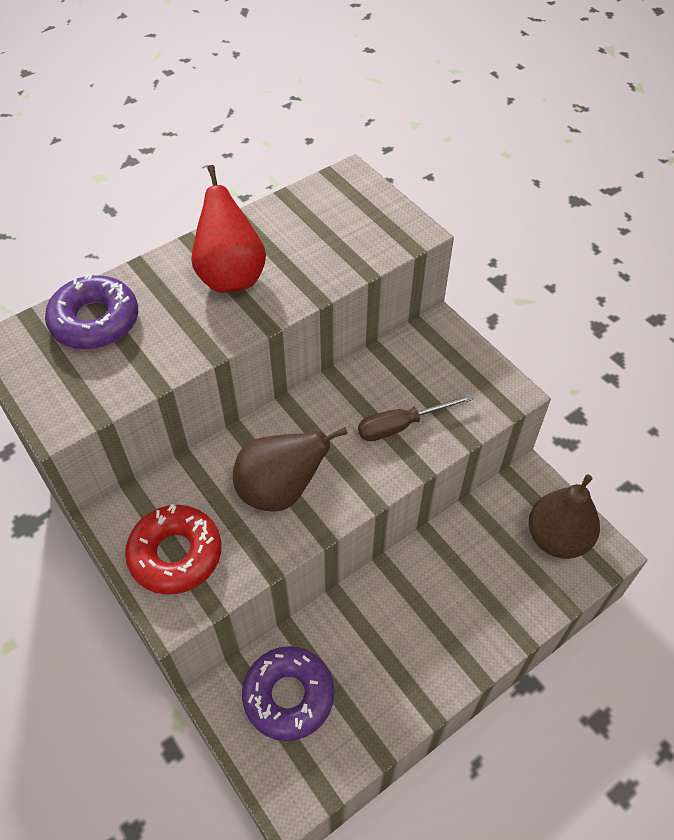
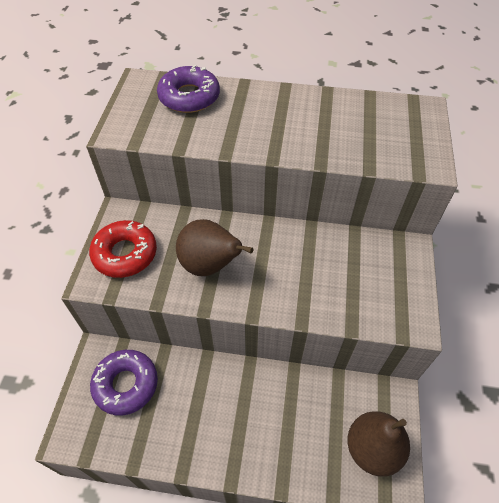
camera: 45 degrees right, 0 degrees up
red pear [191,165,266,293] -> none
brown screwdriver [358,394,473,441] -> none

